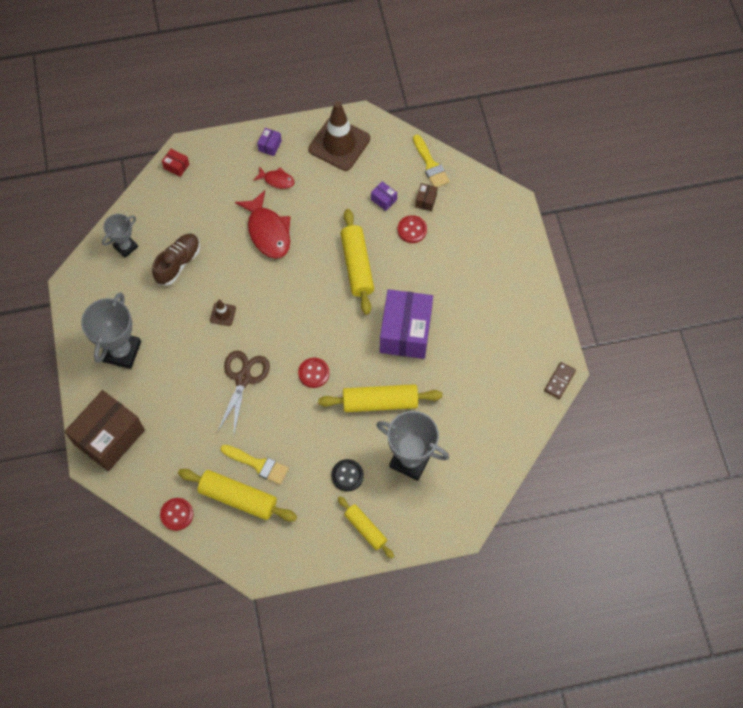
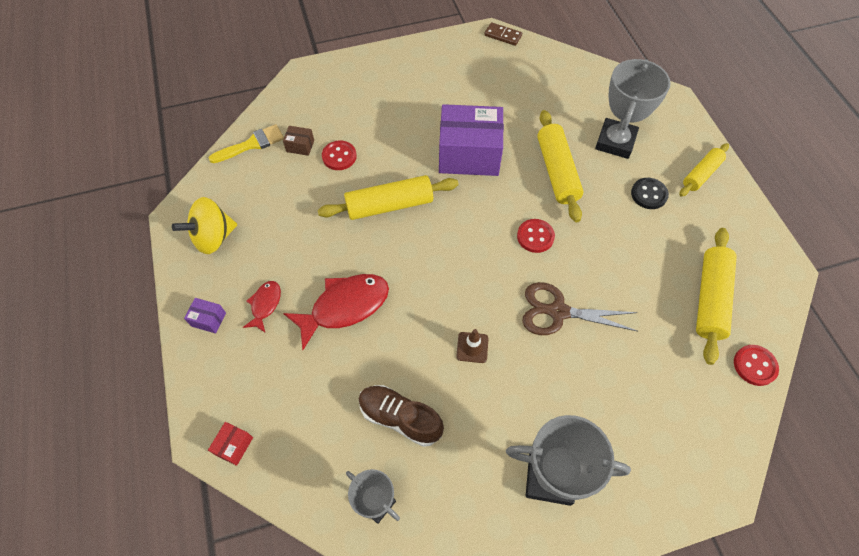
camera: 95 degrees left, 5 degrees down
brown box [64,390,145,471] -> none
yellow brush [221,445,289,485] -> none
brown traffic cone [308,101,370,171] -> yellow spinning top [172,197,237,254]
purple box [371,181,397,211] -> none

